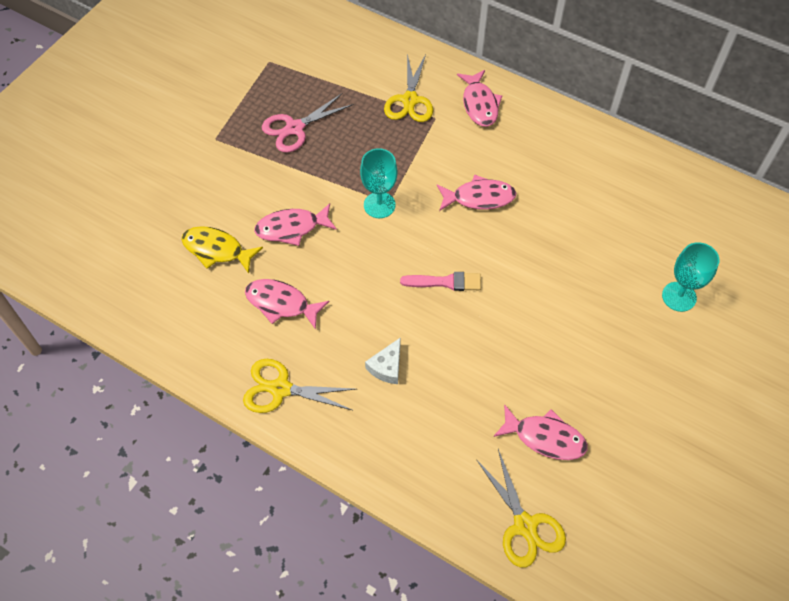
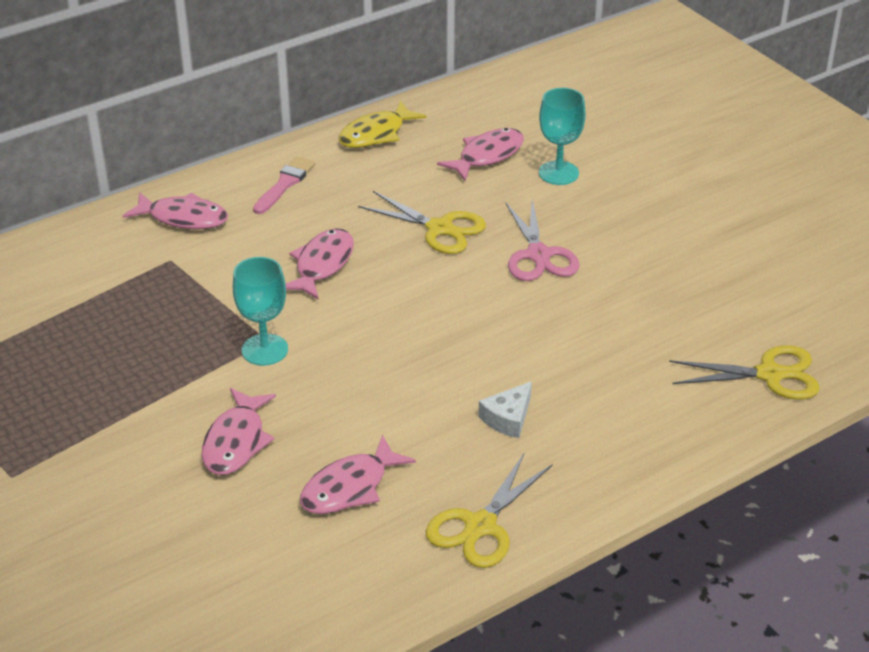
camera: 65 degrees left, 20 degrees down
yellow fish [181,226,263,274] -> yellow fish moved to [339,101,426,148]
pink scissors [262,93,353,153] -> pink scissors moved to [505,199,579,281]
white cheese [365,337,401,384] -> white cheese turned 75 degrees clockwise [478,381,532,438]
yellow scissors [384,54,433,122] -> yellow scissors moved to [358,191,486,254]
pink brush [400,272,481,291] -> pink brush moved to [253,156,315,214]
pink fish [493,404,588,460] -> pink fish moved to [437,128,524,181]

